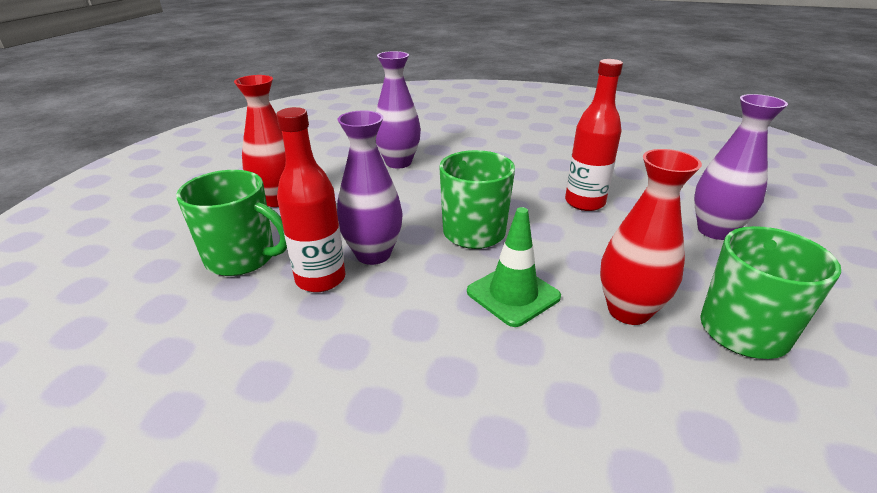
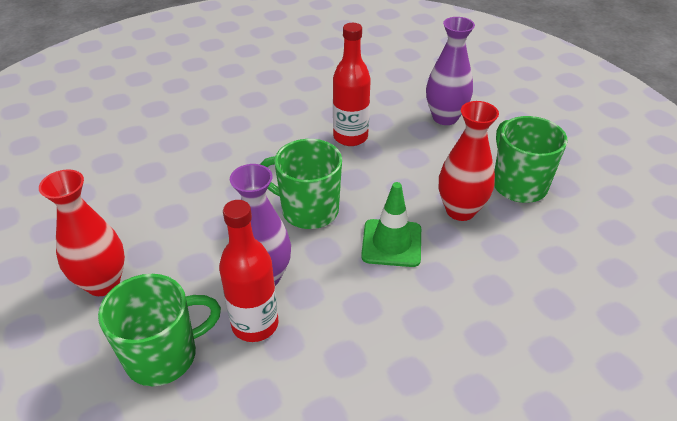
camera: 45 degrees left, 10 degrees up
purple vase [376,51,421,168] -> none

